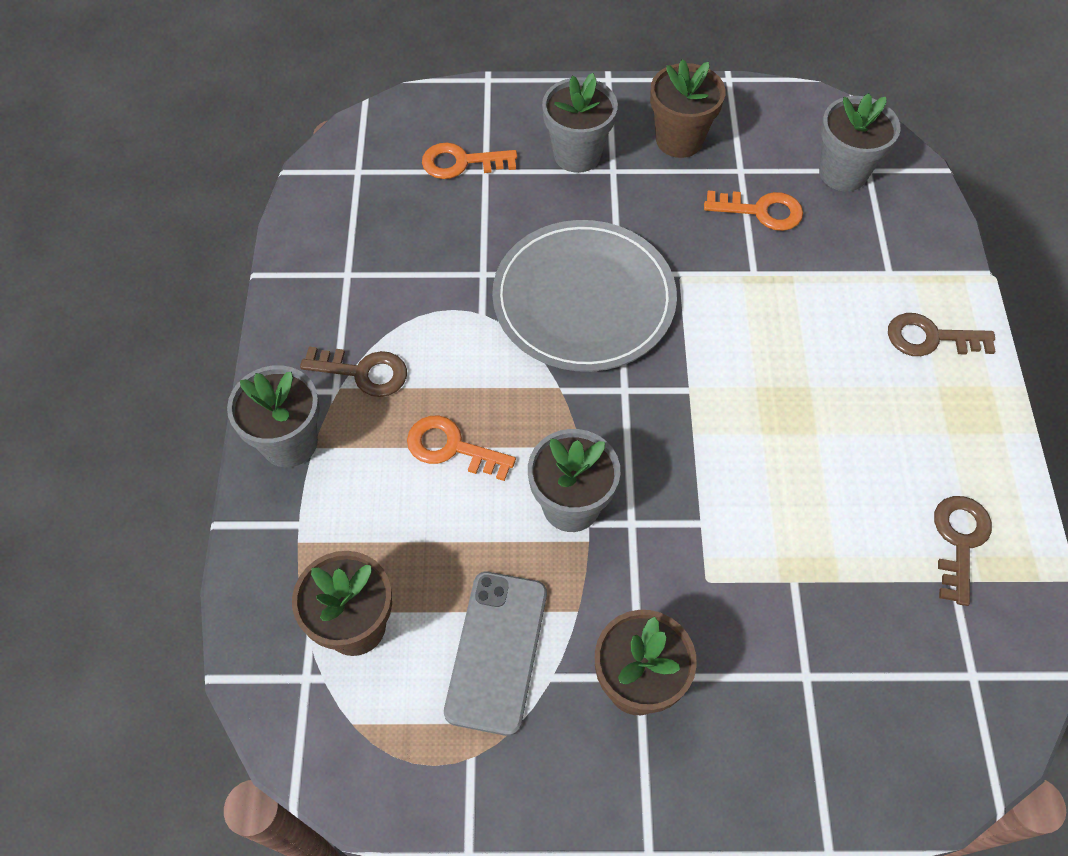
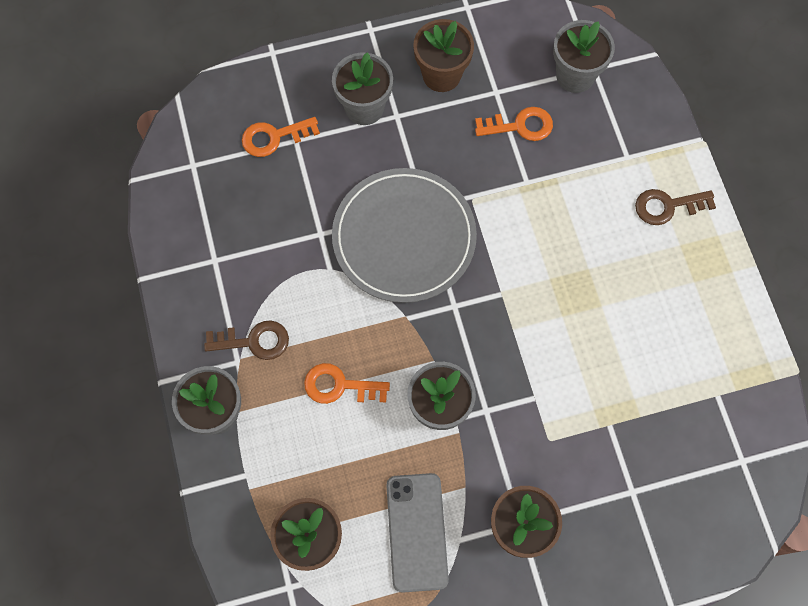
camera: 15 degrees left, 10 degrees up
brown key [934,496,992,606] -> none

